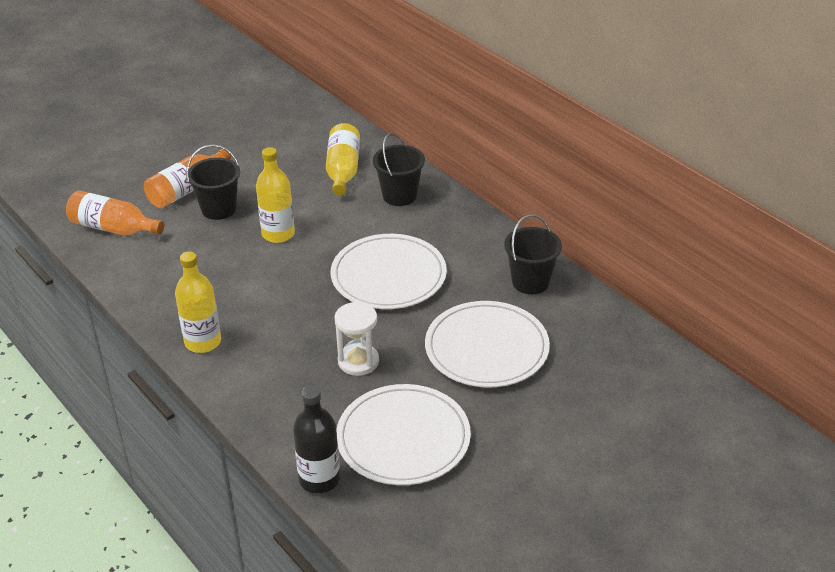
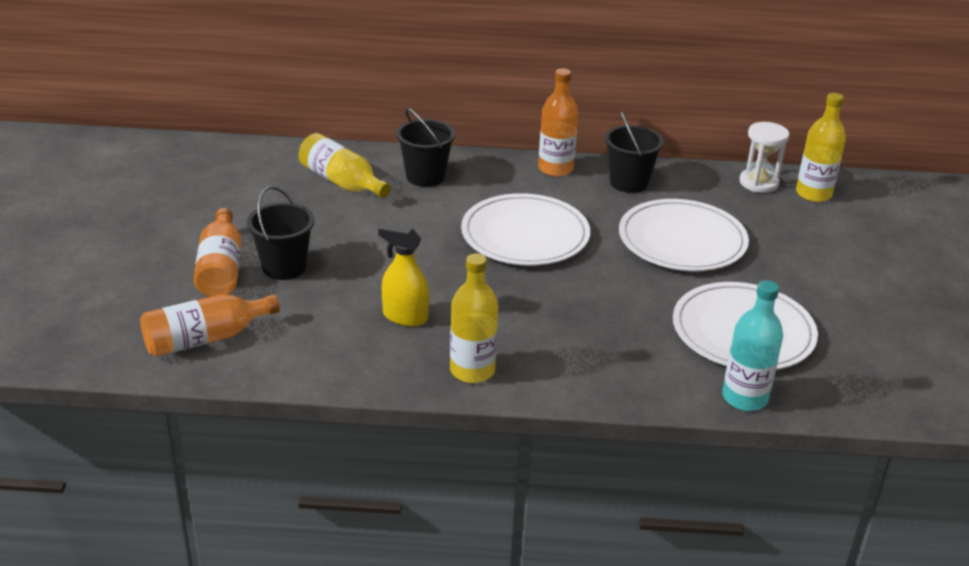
camera: 50 degrees left, 5 degrees down
yellow bottle [256,147,295,243] -> yellow bottle moved to [796,93,846,202]
black bottle [293,385,340,494] -> turquoise bottle [722,280,783,411]
white hourglass [334,302,379,376] -> white hourglass moved to [739,122,789,193]
none -> yellow spray bottle [378,224,429,327]
none -> orange bottle [538,68,579,177]

